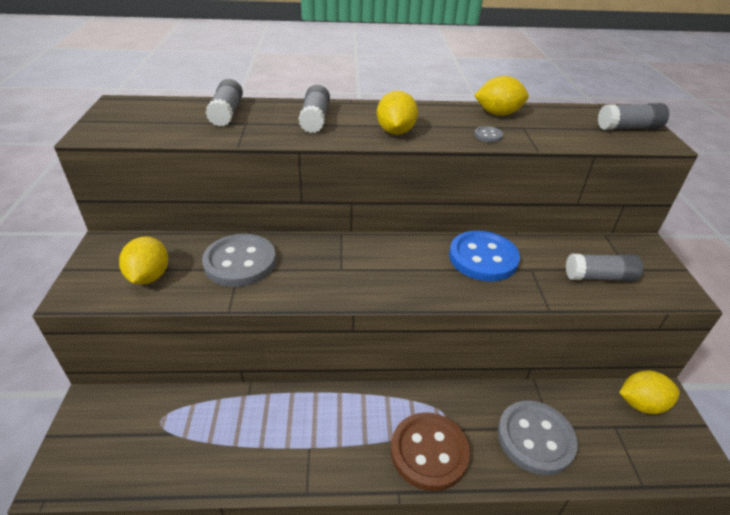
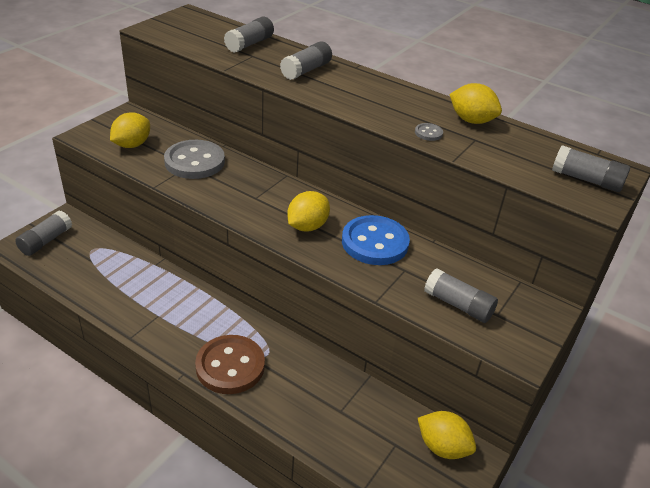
camera: 35 degrees right, 0 degrees up
yellow lemon [377,91,418,135] -> yellow lemon moved to [287,191,330,232]
grey button [498,401,578,476] -> none
none -> grey glue stick [15,211,72,256]

